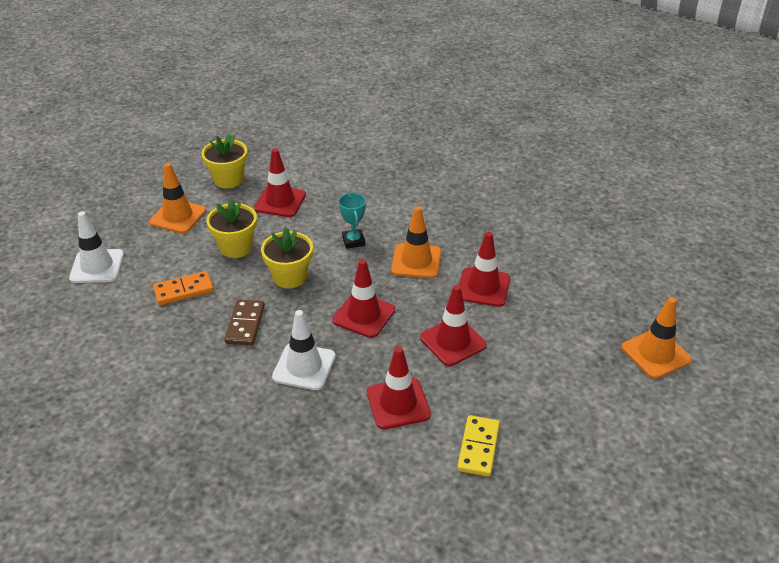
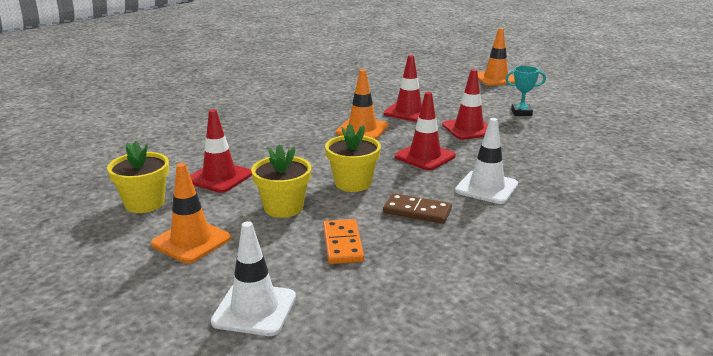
camera: 75 degrees left, 15 degrees down
turquoise trophy [339,193,366,249] -> turquoise trophy moved to [505,66,546,116]
red traffic cone [367,346,431,429] -> none
yellow domino [457,415,500,477] -> none

